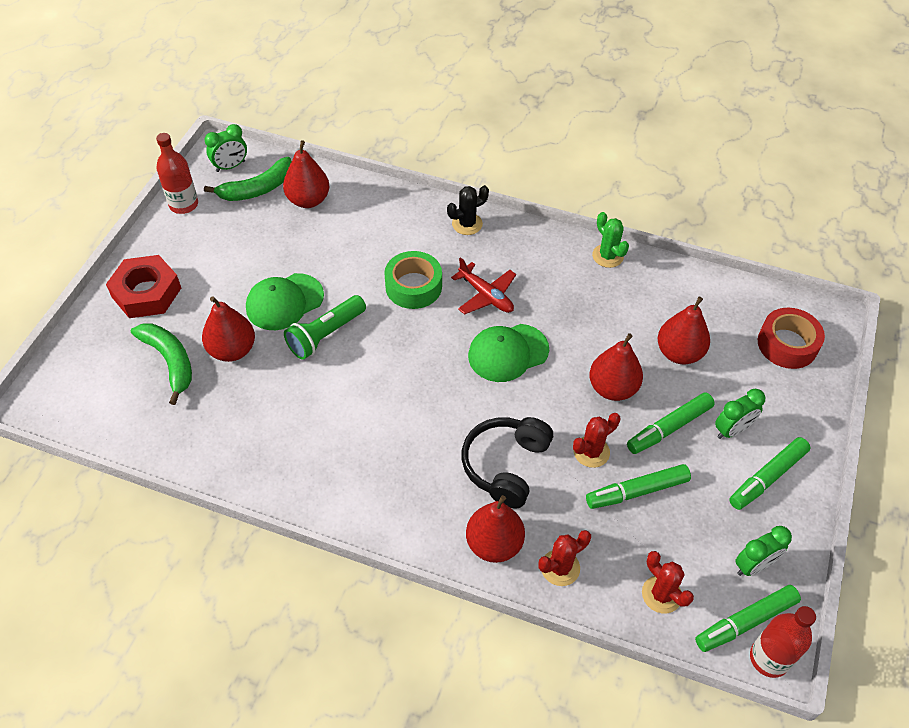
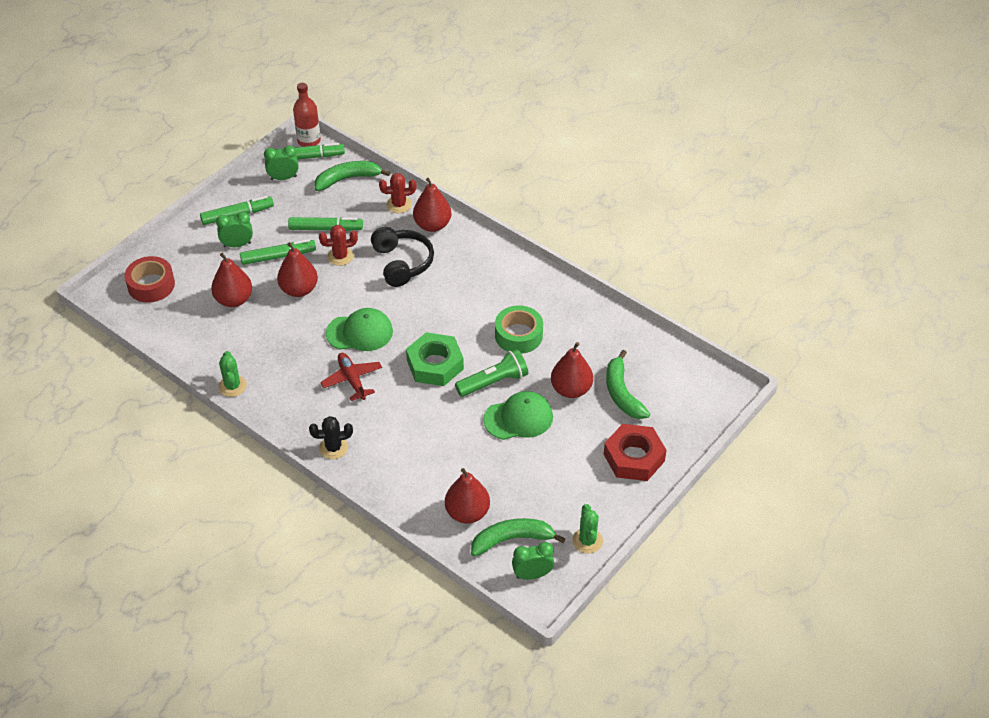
camera: 160 degrees left, 5 degrees down
red bottle [156,133,198,214] -> green cactus [572,504,603,554]
green tape [384,251,442,309] -> green tape moved to [495,305,543,354]
black headphones [462,417,553,509] -> black headphones turned 60 degrees counterclockwise [371,227,434,287]
red cactus [642,551,694,613] -> green banana [314,161,391,191]
none -> green nut [406,332,464,386]

